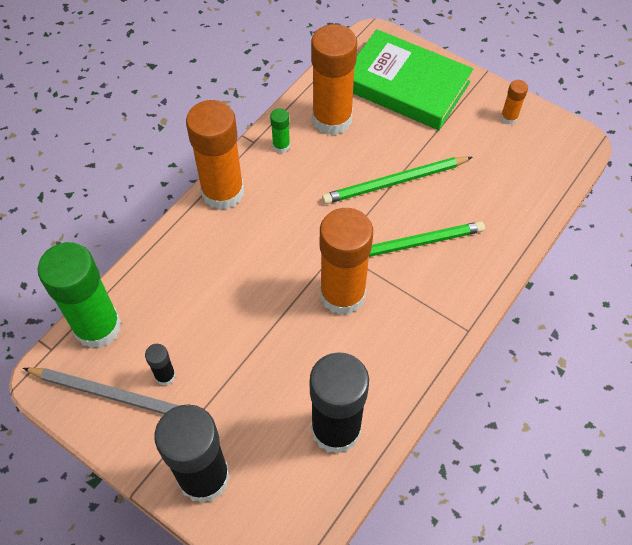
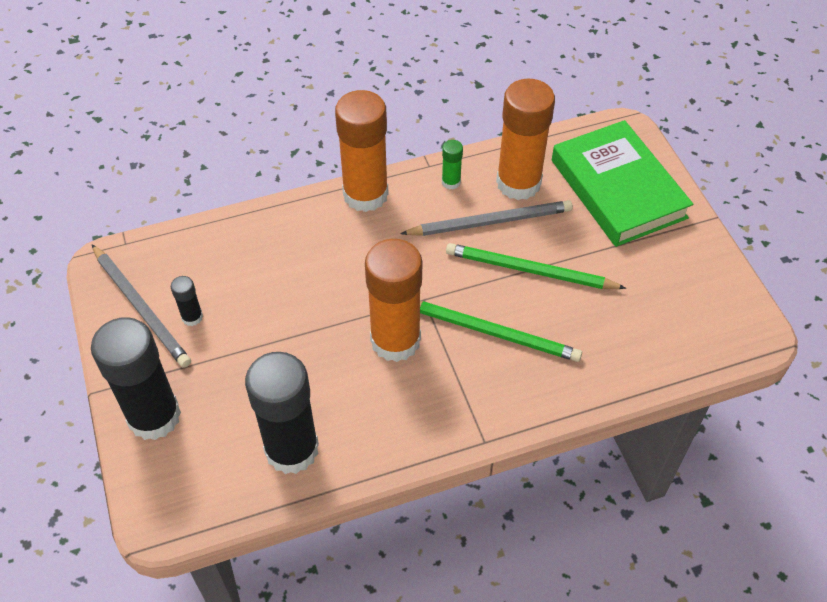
camera: 35 degrees right, 5 degrees down
green glue stick [38,242,122,349] -> none
orange glue stick [501,80,528,125] -> none
none -> grey pencil [400,200,573,236]

